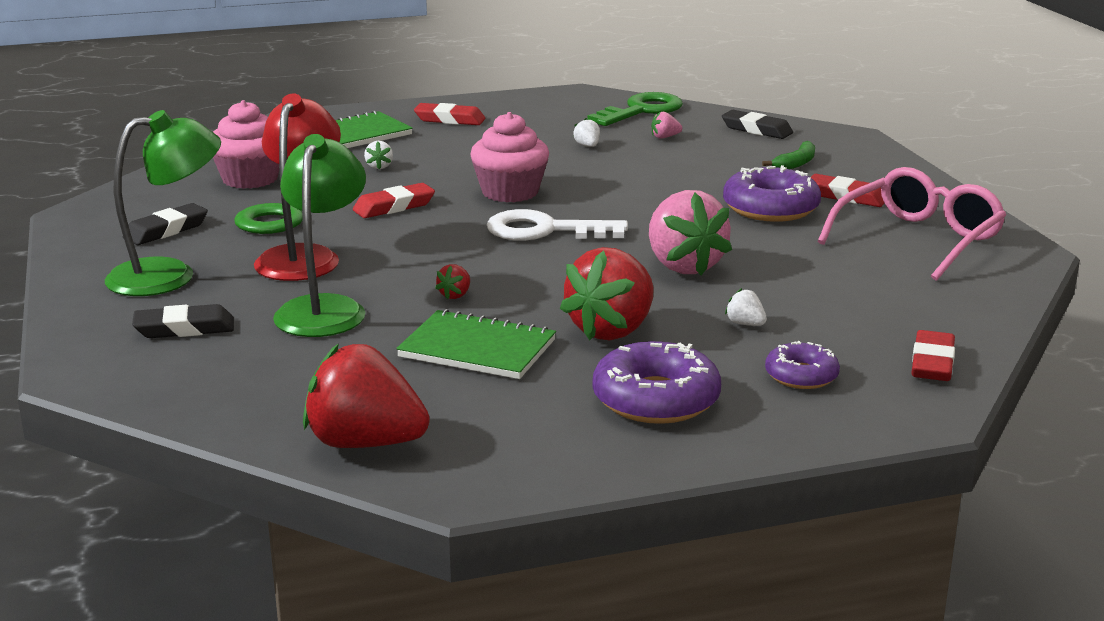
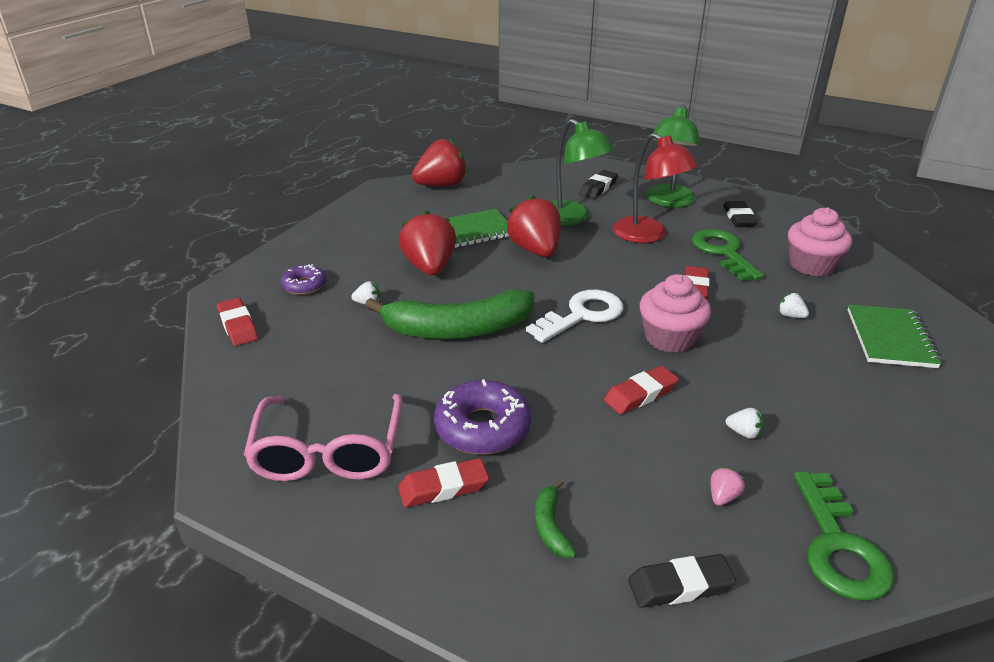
camera: 135 degrees right, 10 degrees up
red eraser [414,103,485,125] -> red eraser moved to [604,366,679,414]
red strawberry [435,264,470,300] -> red strawberry [506,195,561,257], size x2.49
purple donut [593,341,721,424] -> none
pink strawberry [649,190,732,275] -> green banana [365,289,534,339]

